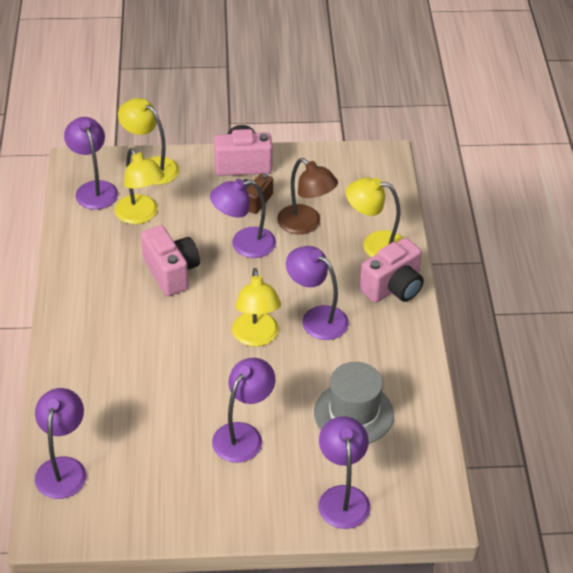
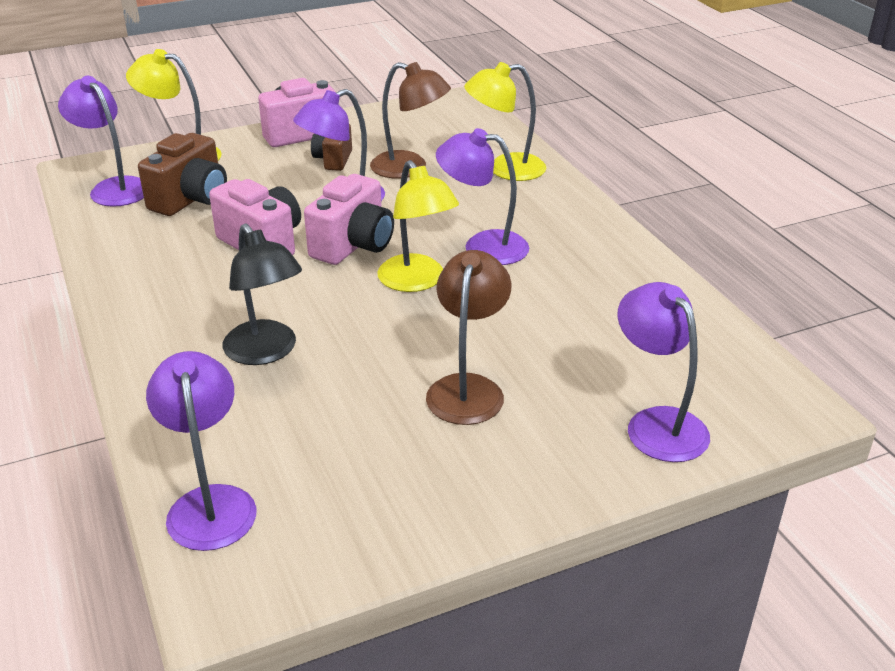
camera: 20 degrees left, 10 degrees down
yellow lamp [115,148,165,224] -> brown camera [138,133,227,216]
purple lamp [212,358,275,463] -> brown lamp [426,250,511,425]
grey hat [314,362,394,444] -> none
pink camera [359,238,424,303] -> pink camera moved to [304,174,394,265]
none -> black lamp [223,224,302,365]

